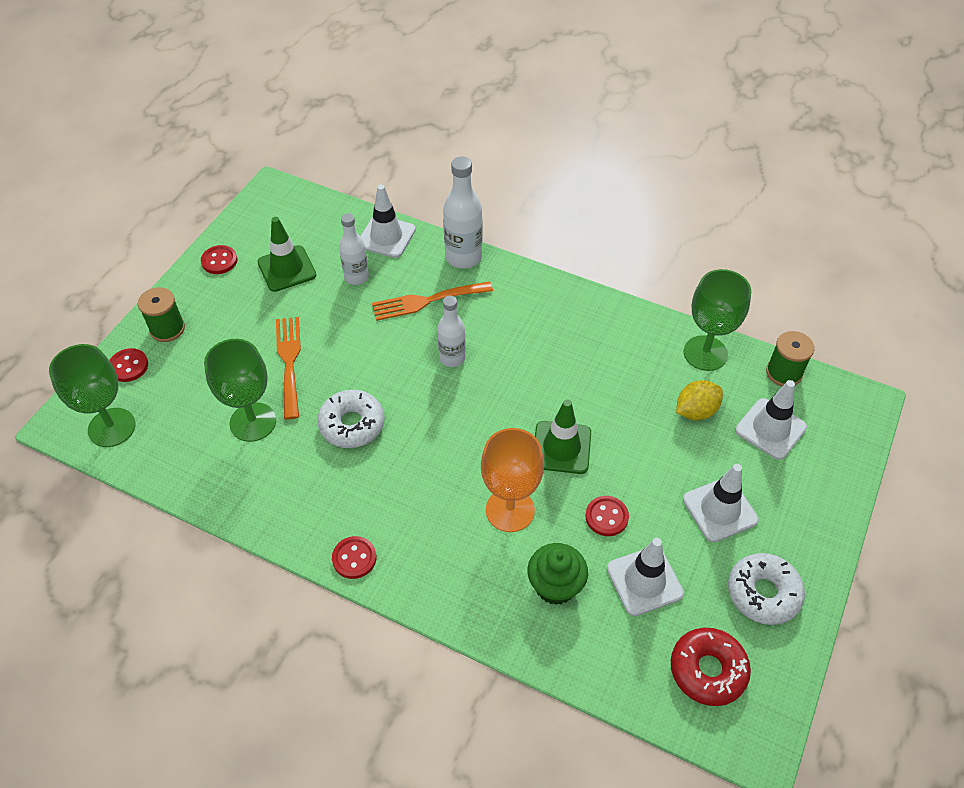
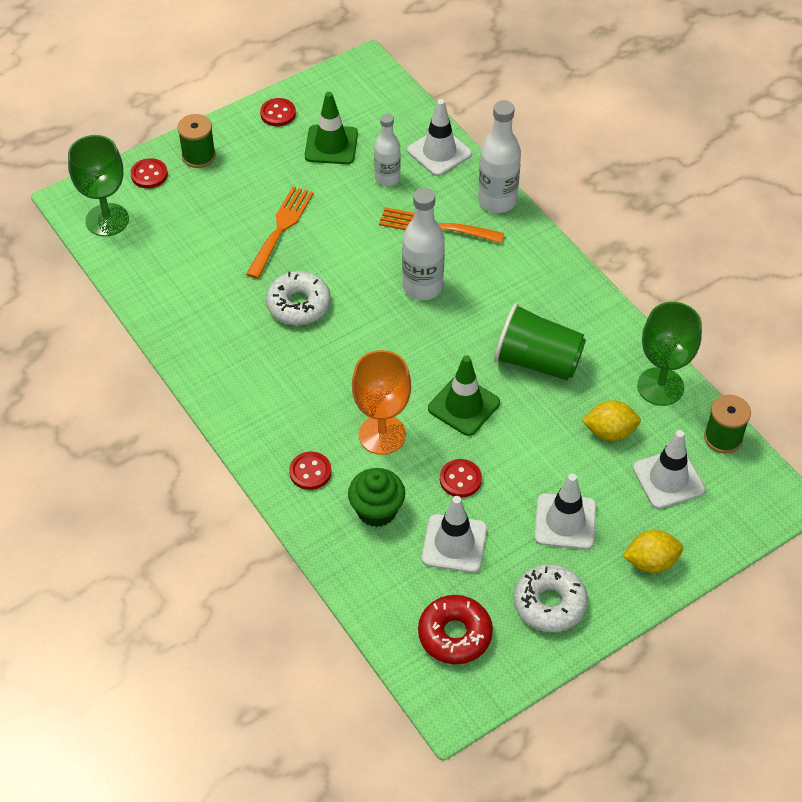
camera: 30 degrees right, 0 degrees up
green goblet [204,339,276,442] -> none
red button [332,536,376,579] -> red button moved to [289,452,331,490]
white bottle [437,296,466,367] -> white bottle [402,188,445,300], size x1.52
none -> green cup [494,303,586,380]
none -> yellow lemon [623,530,683,573]

